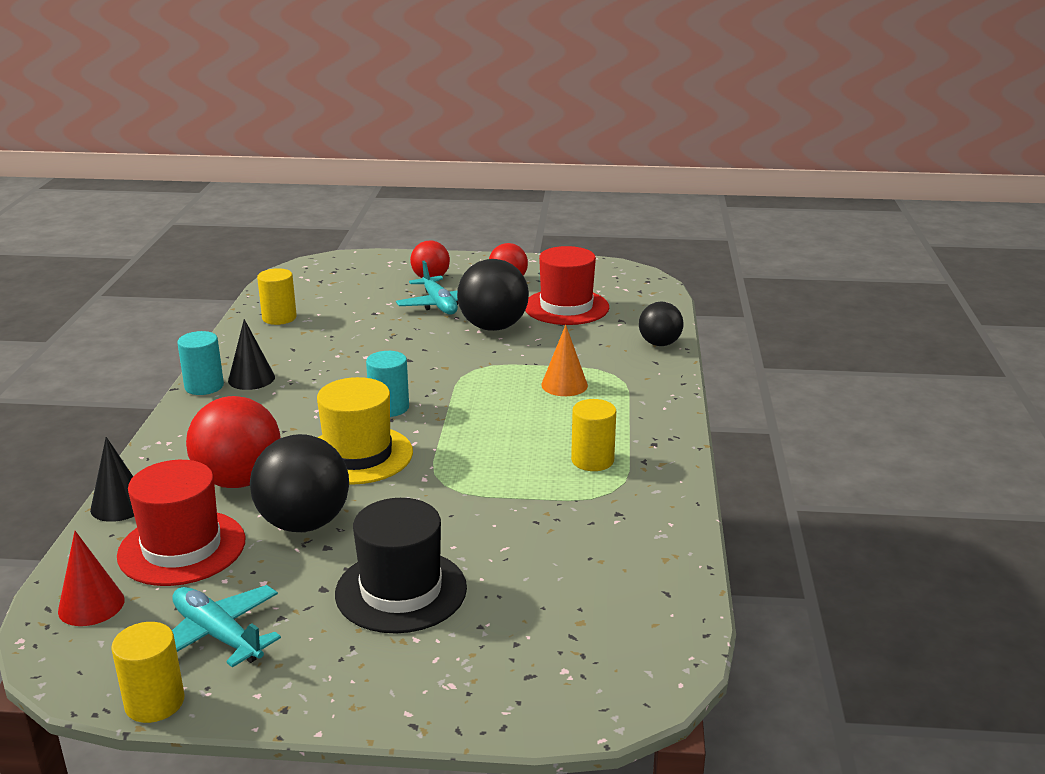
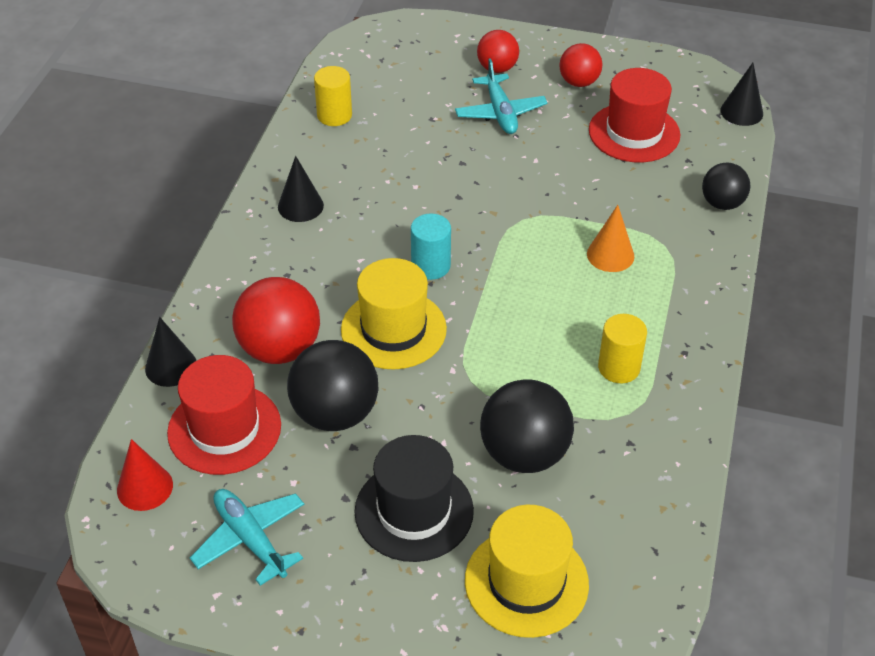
camera: 10 degrees right, 20 degrees up
yellow cylinder [111,622,184,723] -> none
turquoise cylinder [177,331,224,395] -> none
black ball [457,259,529,331] -> black ball moved to [480,379,574,473]
none -> yellow hat [465,505,589,638]
none -> black cone [720,63,763,126]

